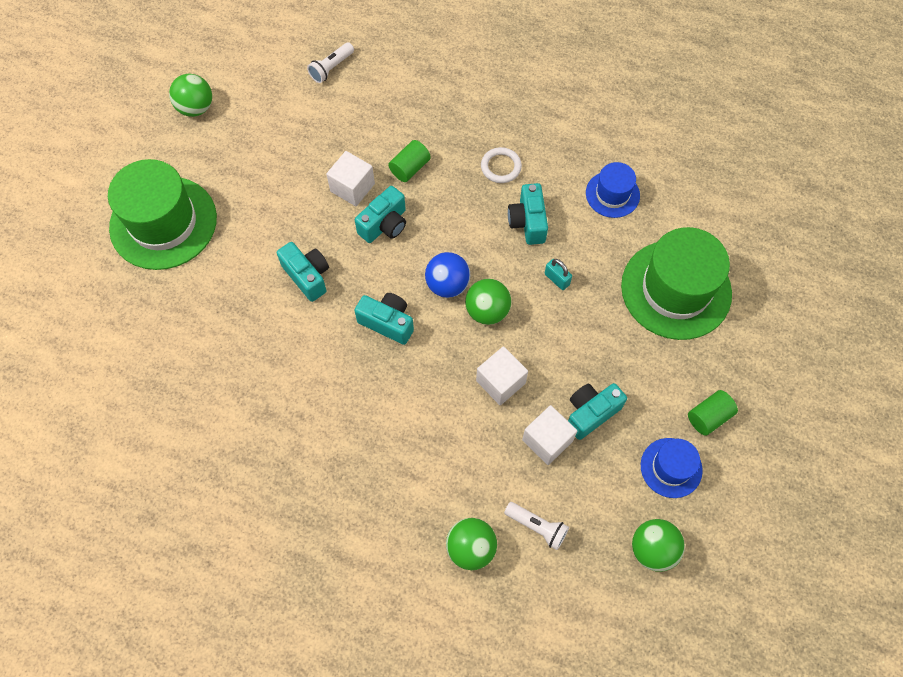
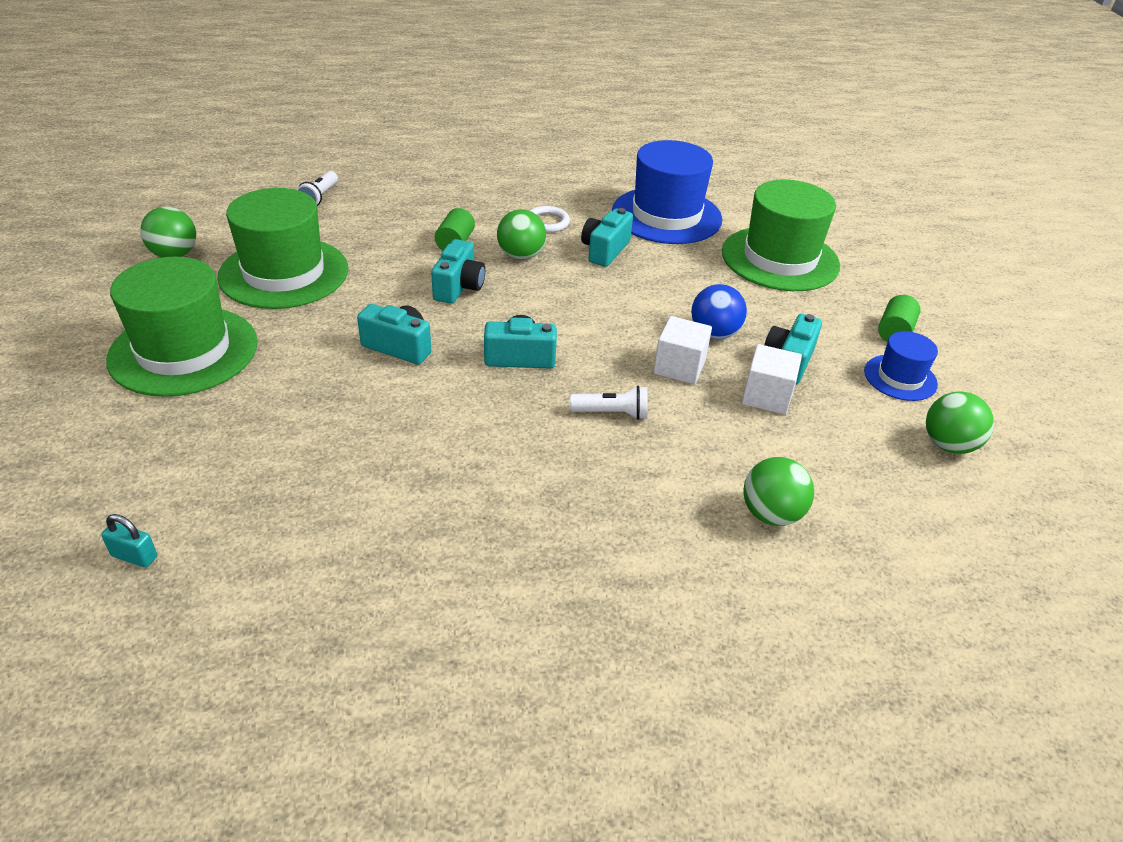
camera: 30 degrees left, 25 degrees down
white cube [326,151,375,206] -> none
blue ball [425,252,470,298] -> blue ball moved to [691,284,747,339]
green ball [465,279,511,325] -> green ball moved to [497,209,546,260]
white flashlight [504,502,569,550] -> white flashlight moved to [570,386,647,420]
turquoise camera [508,183,548,245] -> turquoise camera turned 60 degrees clockwise [581,208,633,267]
turquoise padlock [545,259,572,290] -> turquoise padlock moved to [101,514,157,568]
blue hat [586,162,640,218] -> blue hat [612,140,722,244], size x1.93
none -> green hat [217,188,348,309]

